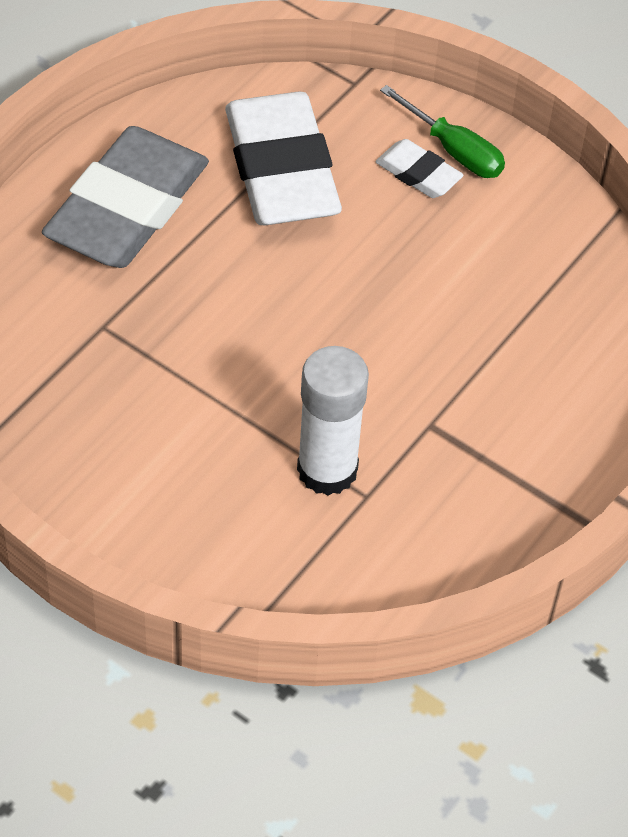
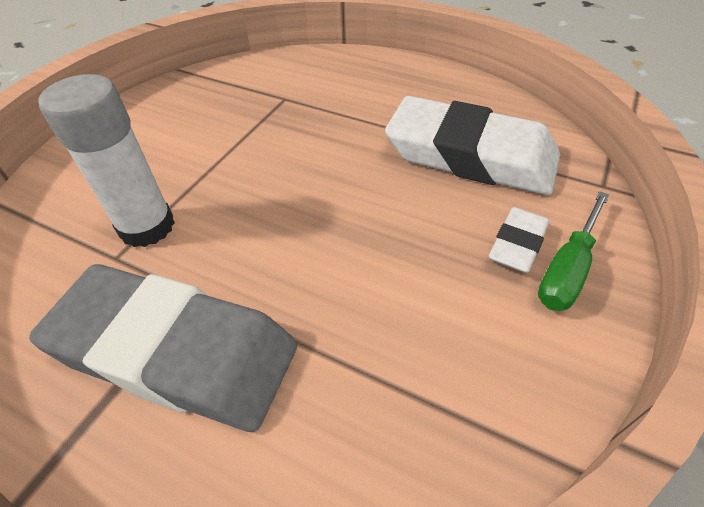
camera: 85 degrees right, 5 degrees down
grey eraser [42,126,209,268] -> grey eraser moved to [29,264,297,432]
white eraser [225,91,342,225] -> white eraser turned 45 degrees clockwise [385,96,560,195]

